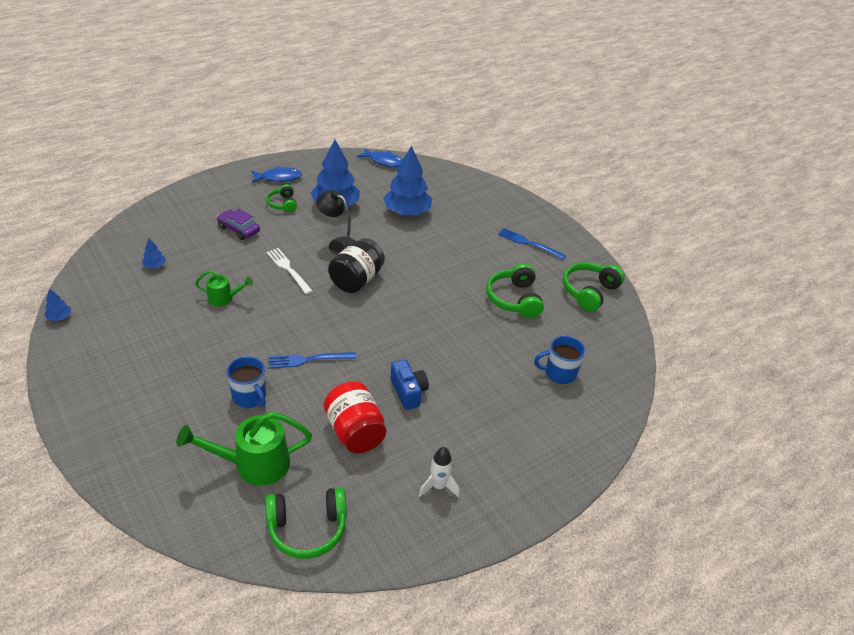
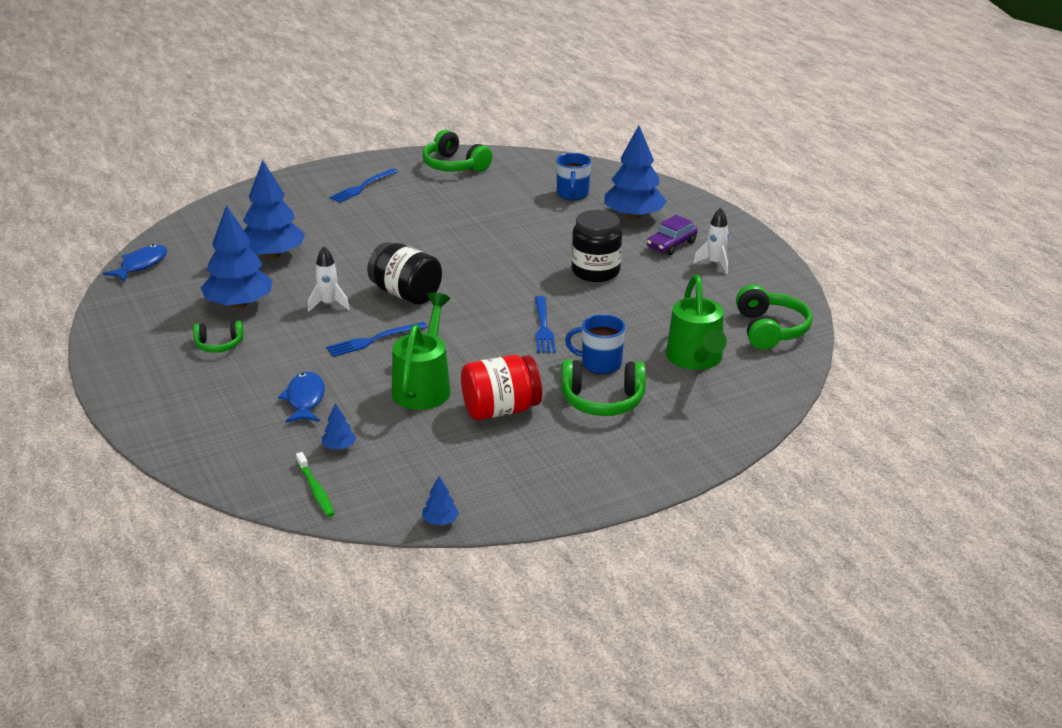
camera: 80 degrees left, 10 degrees down
green watering can [195,270,253,306] -> green watering can [392,292,451,410], size x1.78
purple car [217,209,260,240] -> purple car moved to [647,215,698,255]
blue mug [227,356,266,408] -> blue mug turned 135 degrees counterclockwise [565,314,625,374]
blue fish [251,166,302,183] -> blue fish moved to [278,371,325,423]
white fork [267,248,312,294] -> blue fork [326,322,427,357]
black lamp [316,190,356,255] -> white rocket [308,246,349,312]
red jar [324,381,386,453] -> red jar moved to [461,355,542,420]
blue camera [391,359,429,410] -> black jar [572,210,622,282]
green headphones [487,263,544,318] -> green headphones moved to [561,360,646,416]
none -> green toothbrush [296,452,335,517]
none -> blue tree [604,126,667,219]

